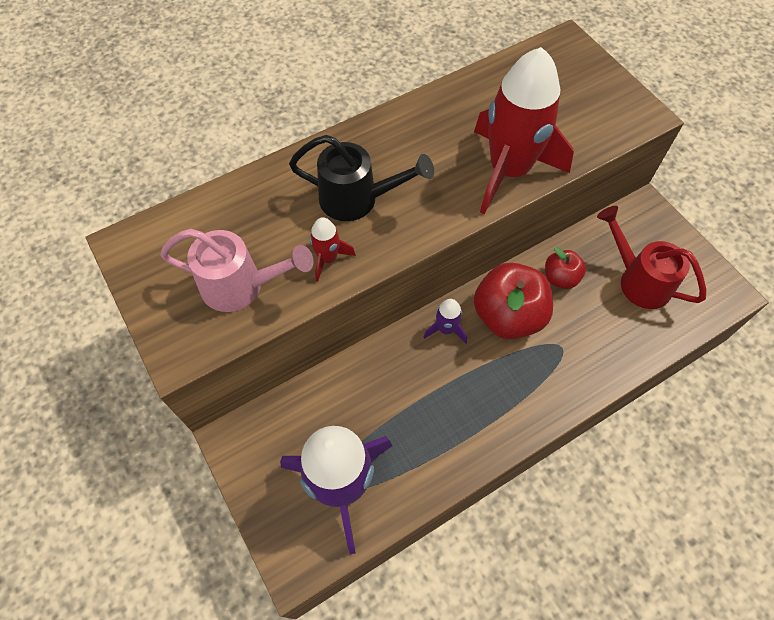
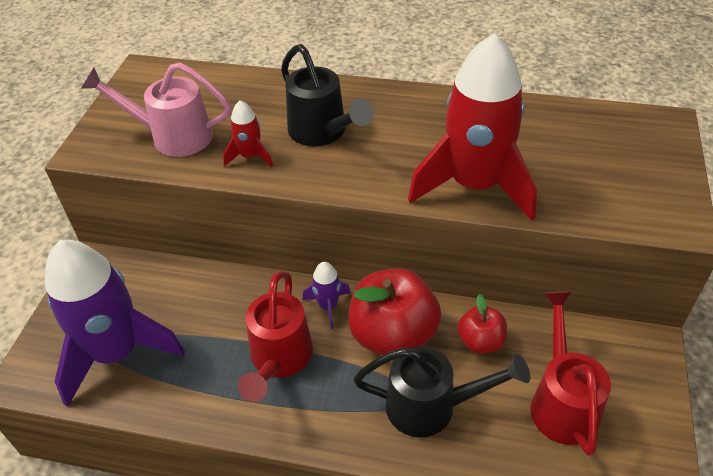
camera: 45 degrees right, 15 degrees down
pink watering can [160,229,314,312] -> pink watering can turned 135 degrees clockwise [81,62,231,157]
none -> red watering can [238,271,313,402]
none -> black watering can [353,346,530,438]

